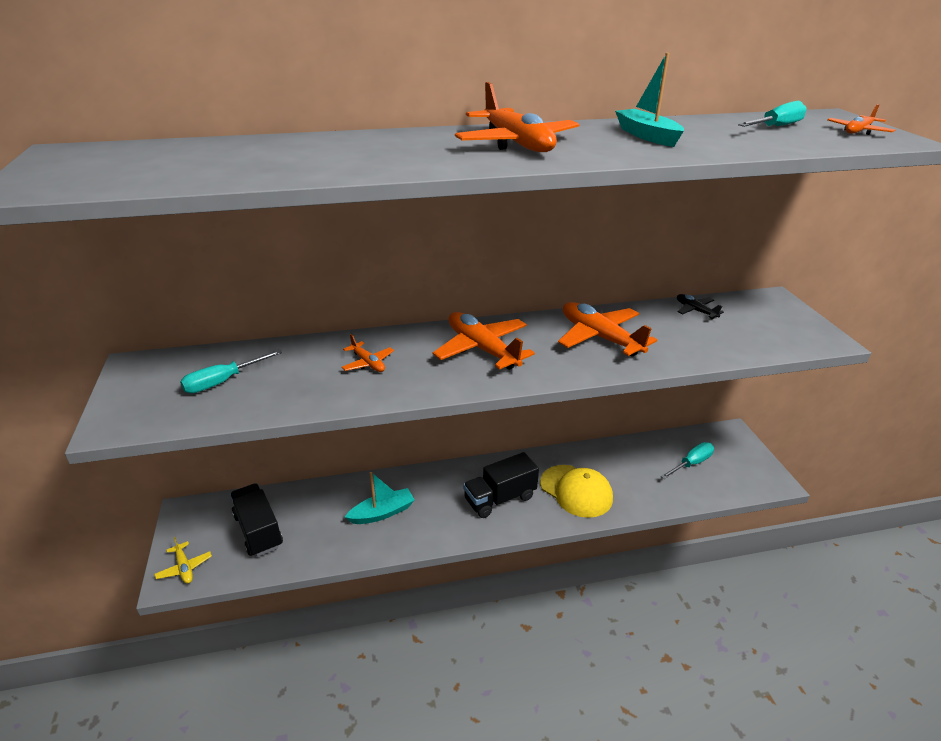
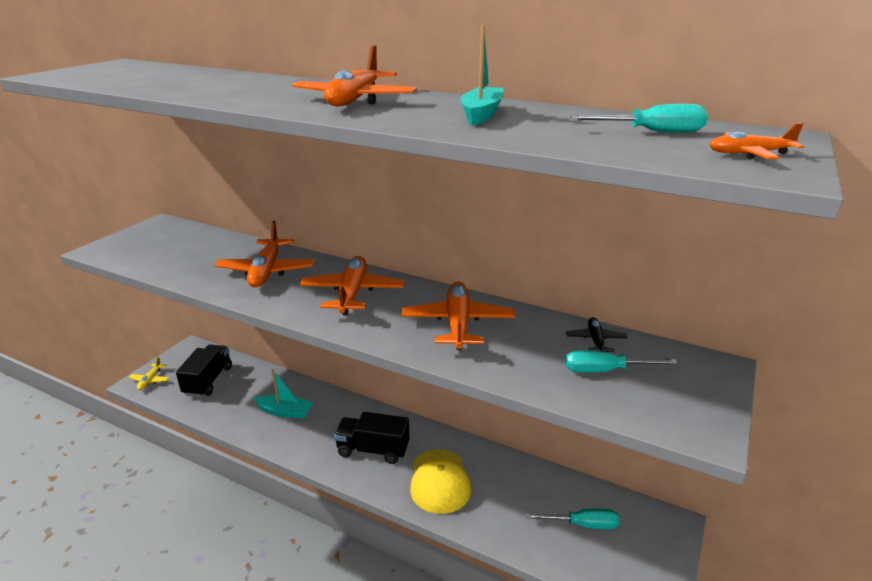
camera: 40 degrees right, 5 degrees down
turquoise screwdriver [180,350,282,393] -> turquoise screwdriver moved to [565,350,678,372]
orange plane [341,334,394,372] -> orange plane [215,220,315,287], size x1.96

